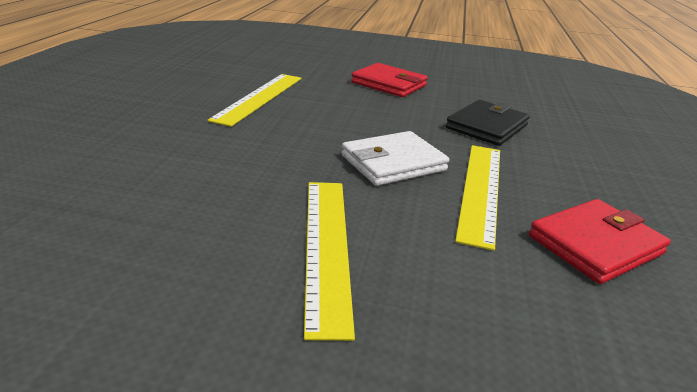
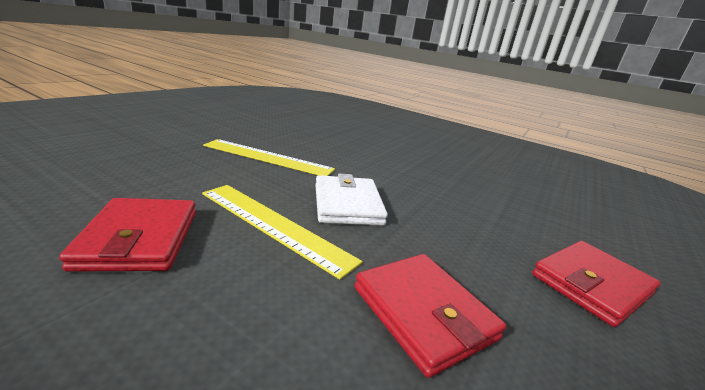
camera: 110 degrees right, 5 degrees down
yellow ruler [207,74,301,127] -> none
black wallet [446,100,530,146] -> red wallet [354,254,507,378]

